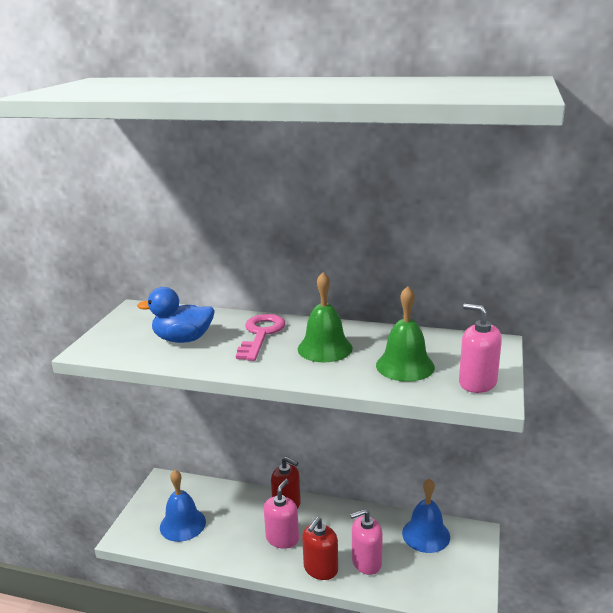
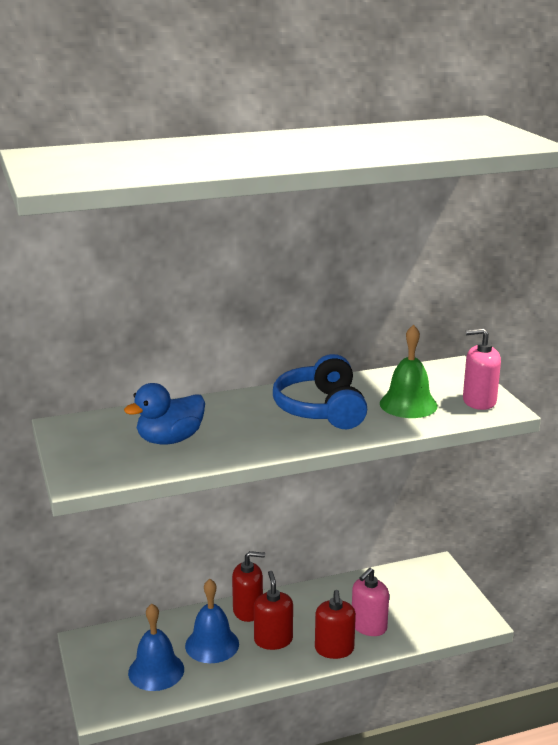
camera: 35 degrees left, 0 degrees up
pink key [236,314,286,361] -> none
pink soap dispenser [264,479,299,549] -> red soap dispenser [254,571,293,650]
green bell [298,272,353,362] -> blue headphones [273,354,367,429]
blue bell [402,478,450,553] -> blue bell moved to [185,579,239,663]

